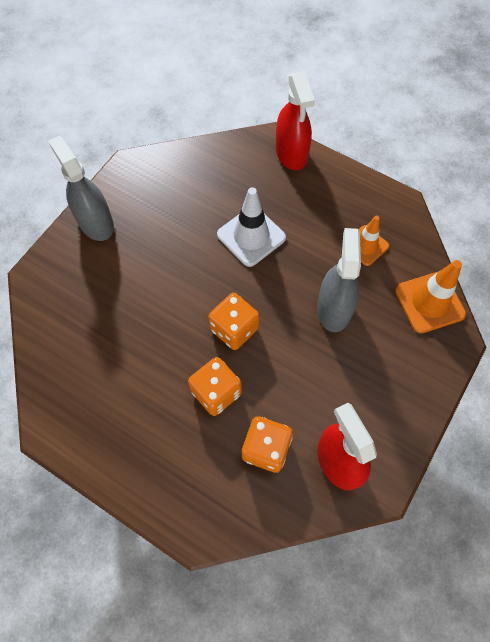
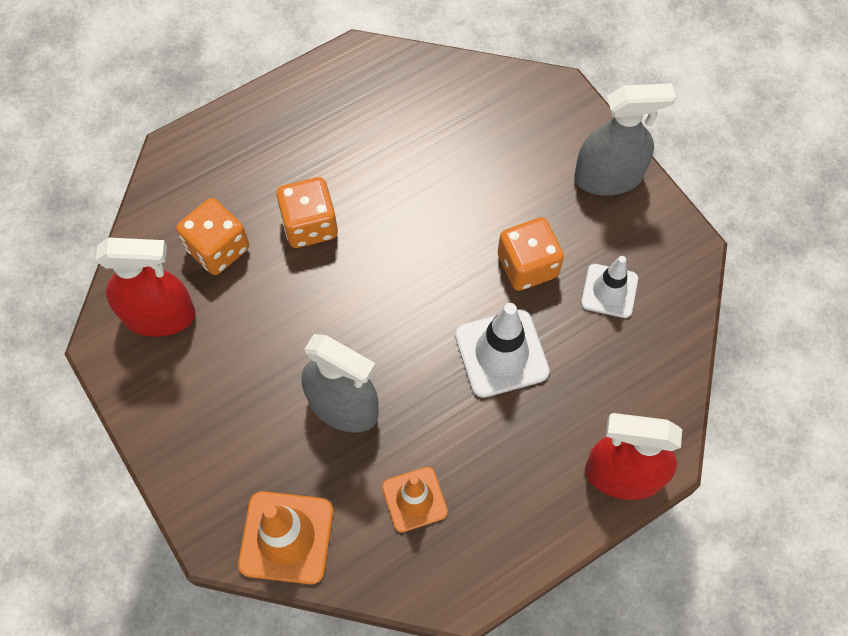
camera: 115 degrees right, 0 degrees up
orange dice [208,293,260,350] -> orange dice moved to [498,217,564,291]
none -> white traffic cone [581,256,638,318]

